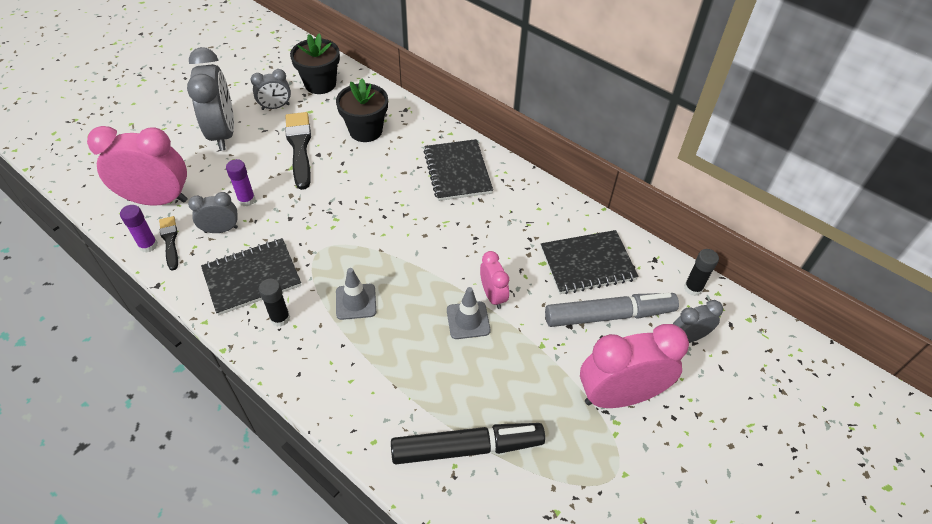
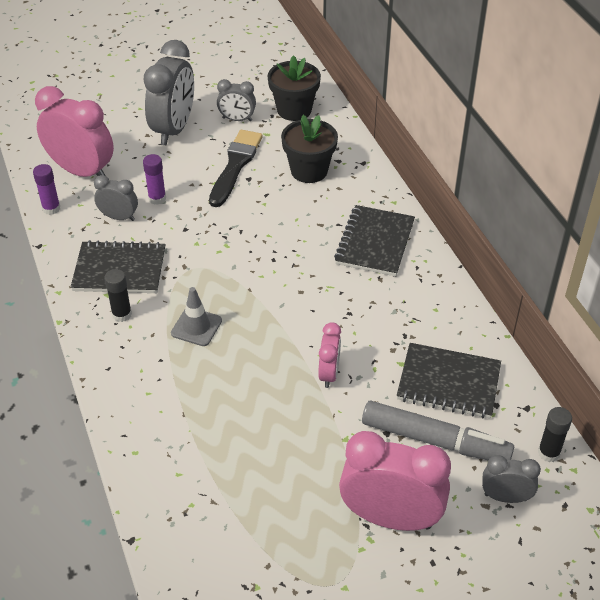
camera: 30 degrees right, 5 degrees down
black brush [159,216,178,271] -> none
black marker [391,423,545,464] -> none
grey traffic cone [447,287,491,339] -> none

